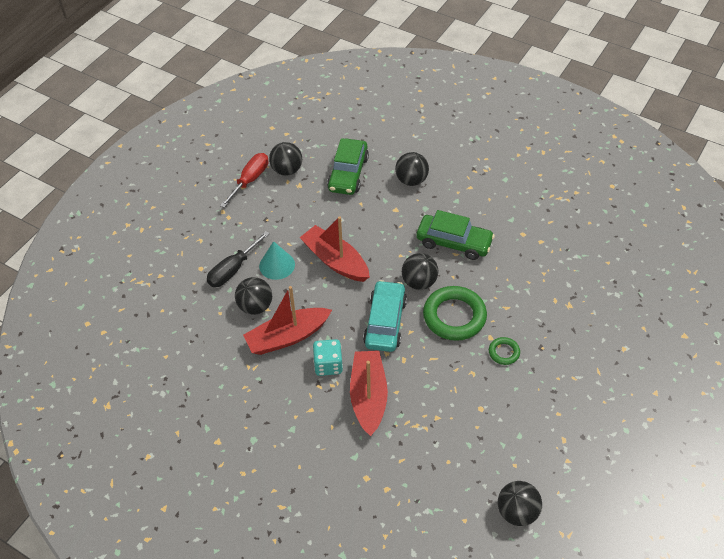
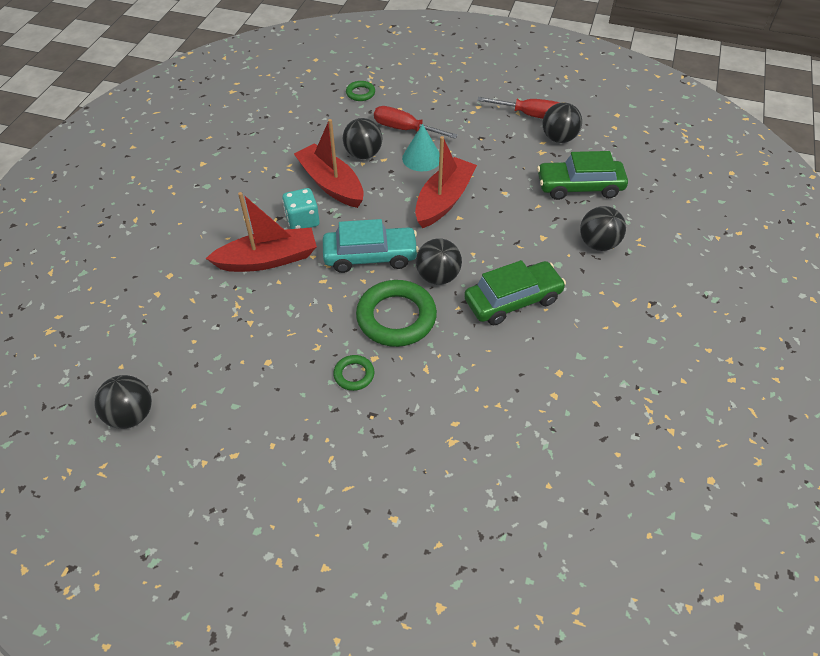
camera: 75 degrees right, 0 degrees up
black screwdriver [207,231,270,287] -> red screwdriver [374,106,458,139]
green car [416,210,495,260] -> green car turned 120 degrees counterclockwise [464,260,566,325]
none -> green ring [346,81,375,101]

